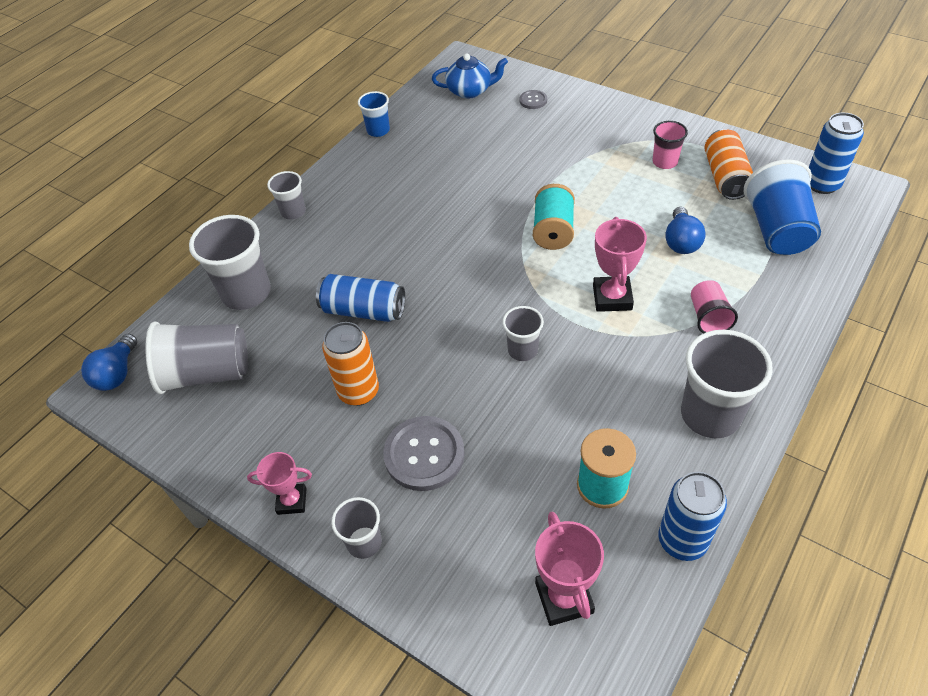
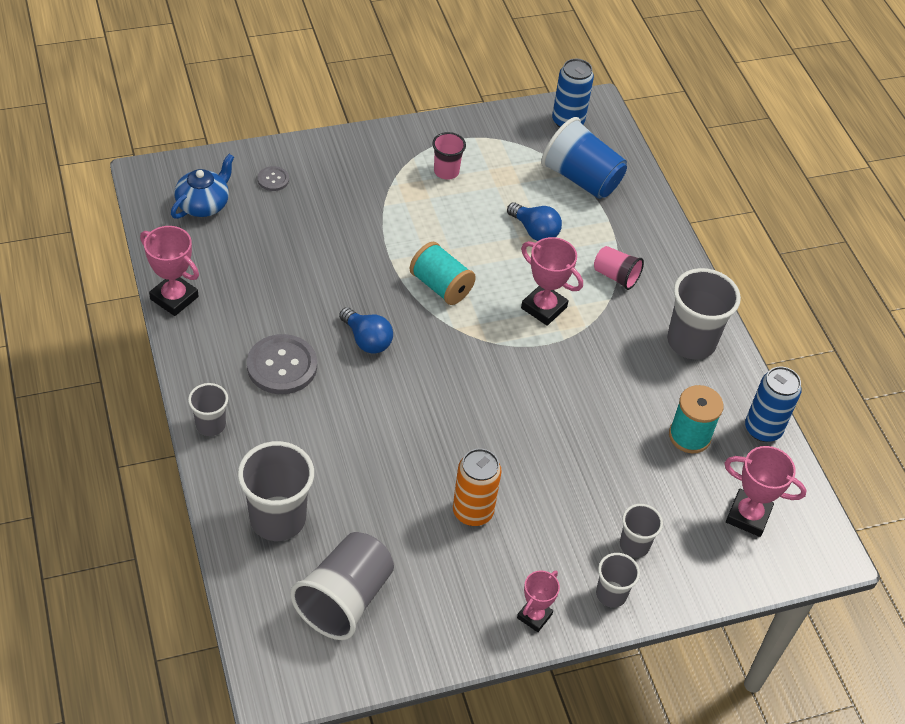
camera: 60 degrees left, 0 degrees up
blue light bulb [81,334,137,391] -> blue light bulb moved to [339,307,393,354]
blue can [316,274,405,322] -> none
blue cup [358,91,390,137] -> pink trophy [140,226,199,316]
grey button [383,416,465,491] -> grey button moved to [247,334,317,394]
grey cup [502,306,544,361] -> grey cup moved to [620,504,663,558]
orange can [705,129,753,200] -> none

